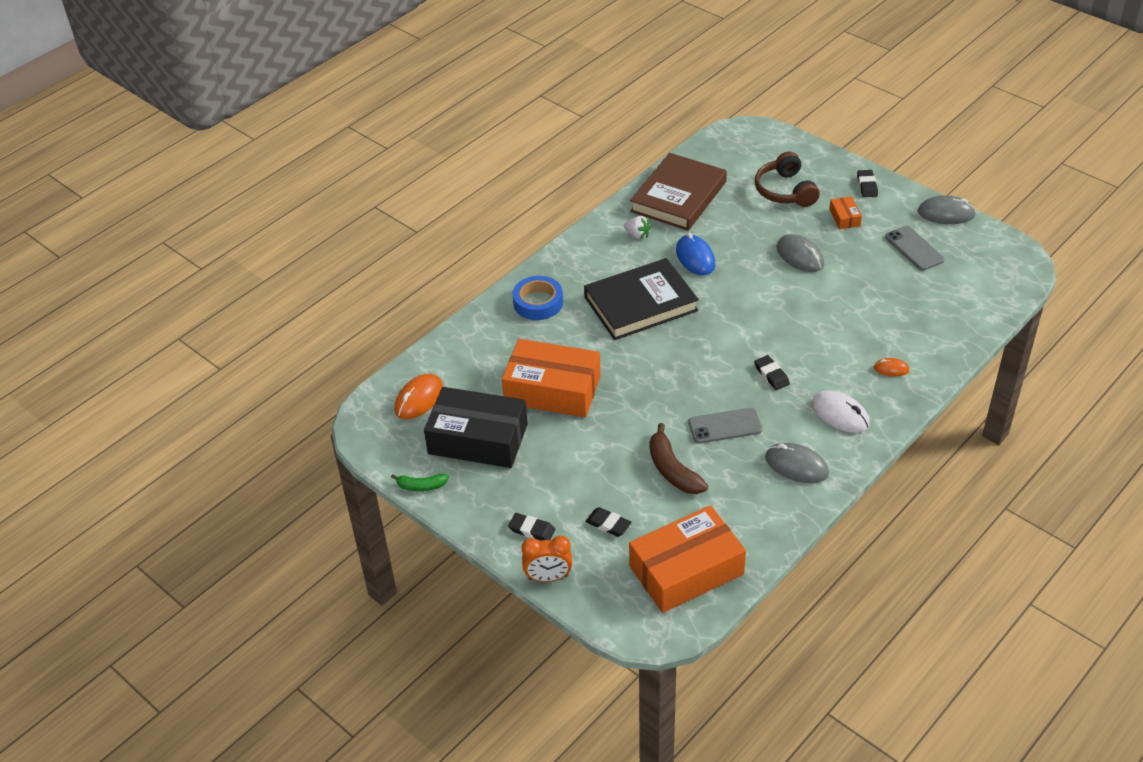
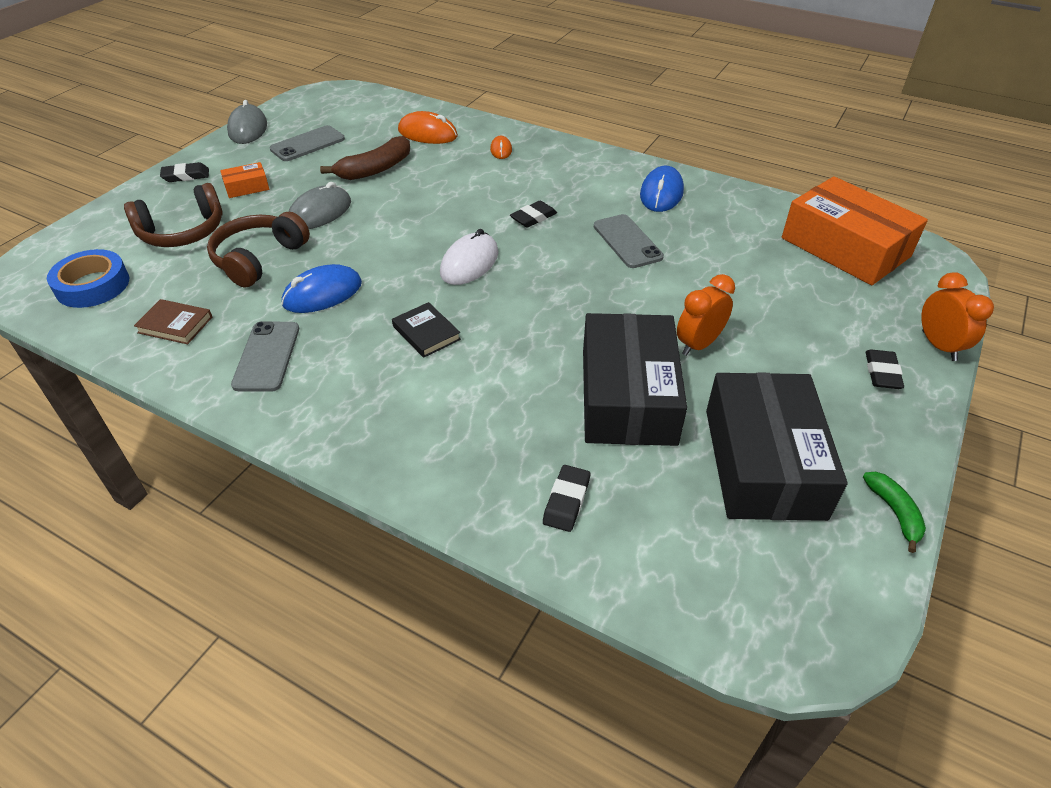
camera: 105 degrees left, 0 degrees up
orange mouse [395,374,443,419] -> orange mouse moved to [398,111,458,144]
orange box [502,339,601,417] -> black box [583,313,687,446]
blue tape [513,276,563,320] -> blue tape moved to [47,249,129,308]
black book [584,258,699,340] -> black book [392,302,461,358], size x0.43
black eraser [586,507,632,537] -> black eraser moved to [543,465,590,532]
white strawberry [624,216,651,239] -> grey phone [231,321,299,392]
brown book [630,153,727,231] -> brown book [134,299,212,344], size x0.43
brown banana [650,423,708,494] -> brown banana moved to [320,136,410,180]
grey mouse [765,443,829,483] -> blue mouse [640,166,684,212]
white mouse [812,390,870,433] -> white mouse moved to [440,229,498,285]
none -> brown headphones [207,212,310,287]
none -> orange clock [677,274,735,356]

